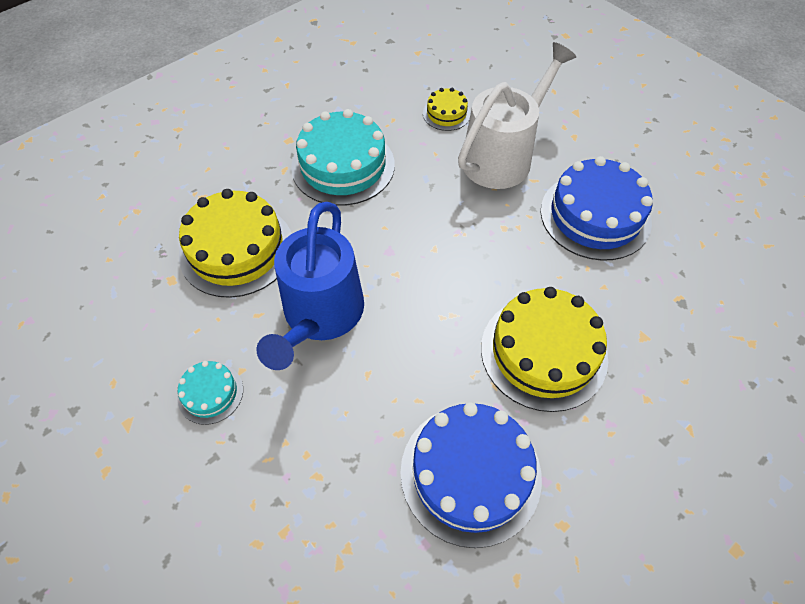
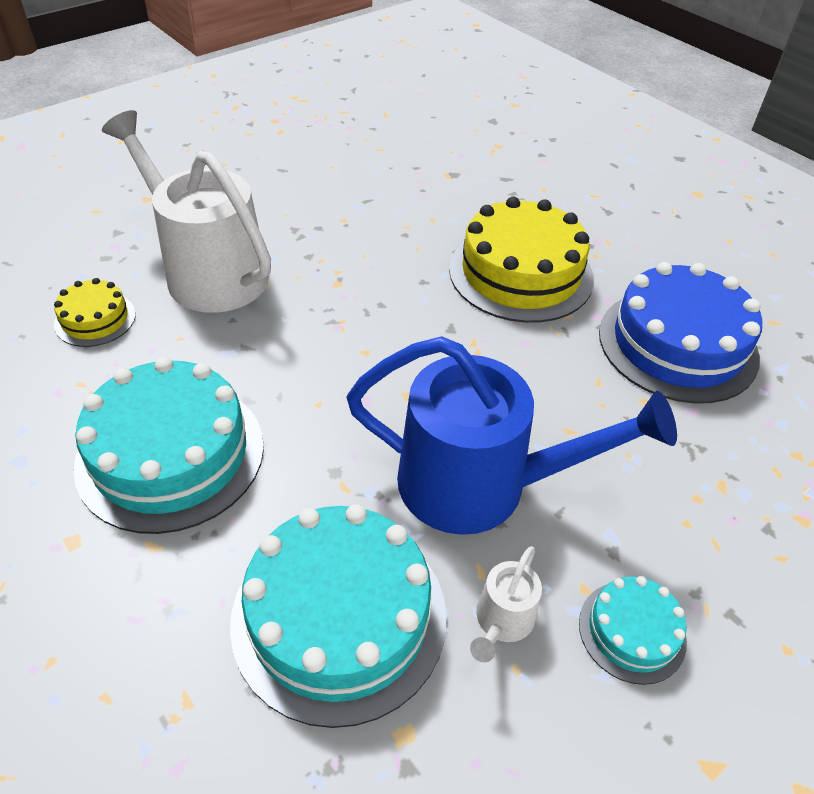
camera: 90 degrees left, 10 degrees down
yellow cake [179,189,292,298] -> turquoise cake [230,504,447,728]
blue cake [541,156,653,261] -> none
none -> white watering can [470,546,542,663]

